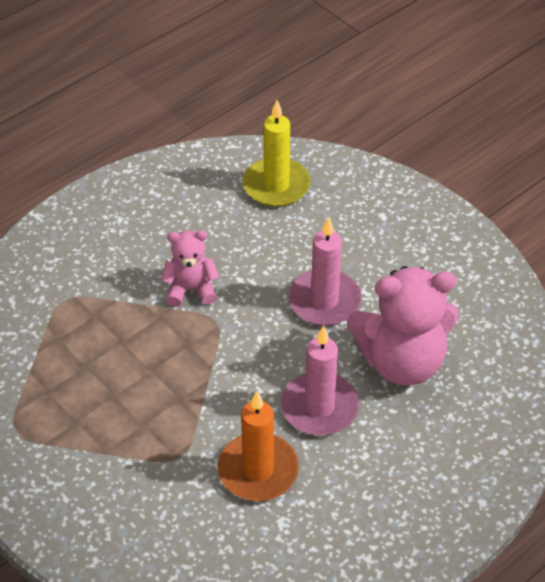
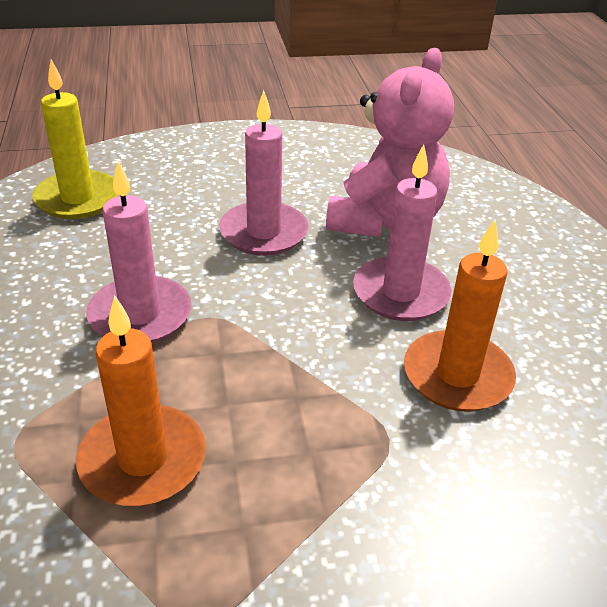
camera: 60 degrees left, 10 degrees down
pink teddy bear [161,230,219,307] -> pink candle [86,161,192,343]
none -> orange candle [76,295,206,506]

